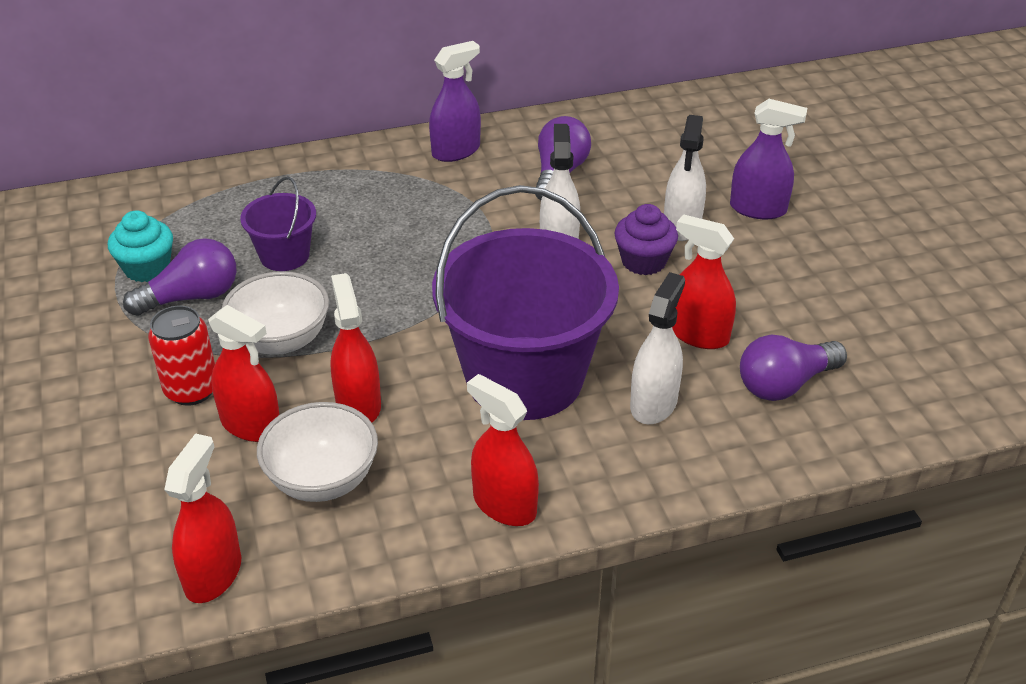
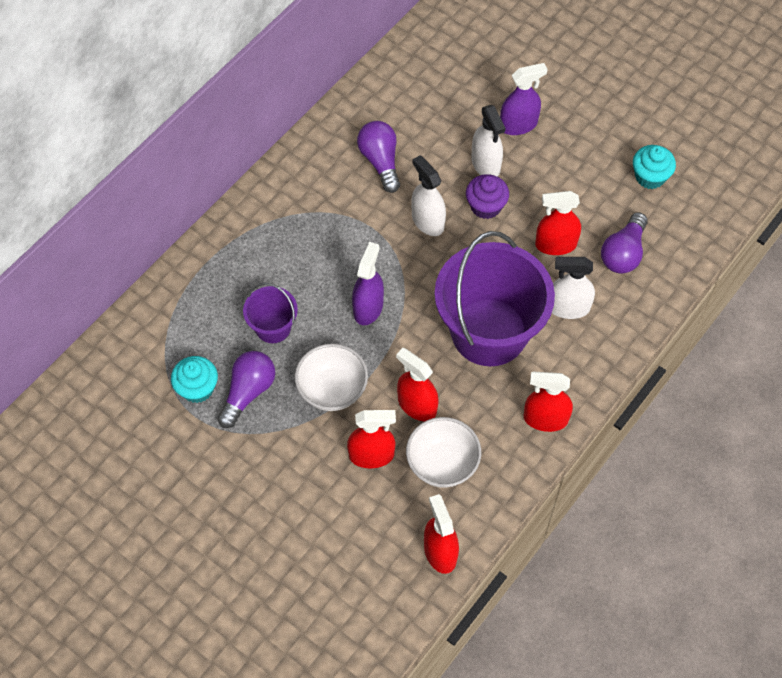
camera: 35 degrees left, 20 degrees up
red can [148,306,215,406] -> none
purple spray bottle [429,41,481,162] -> purple spray bottle moved to [352,242,384,325]
white spray bottle [630,272,685,425] -> white spray bottle turned 75 degrees counterclockwise [552,257,595,319]
none -> turquoise cupcake [633,145,676,189]

